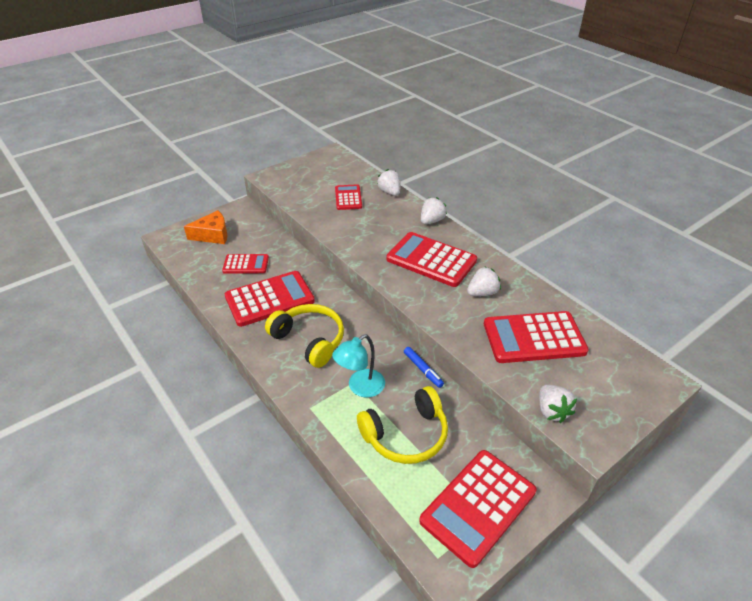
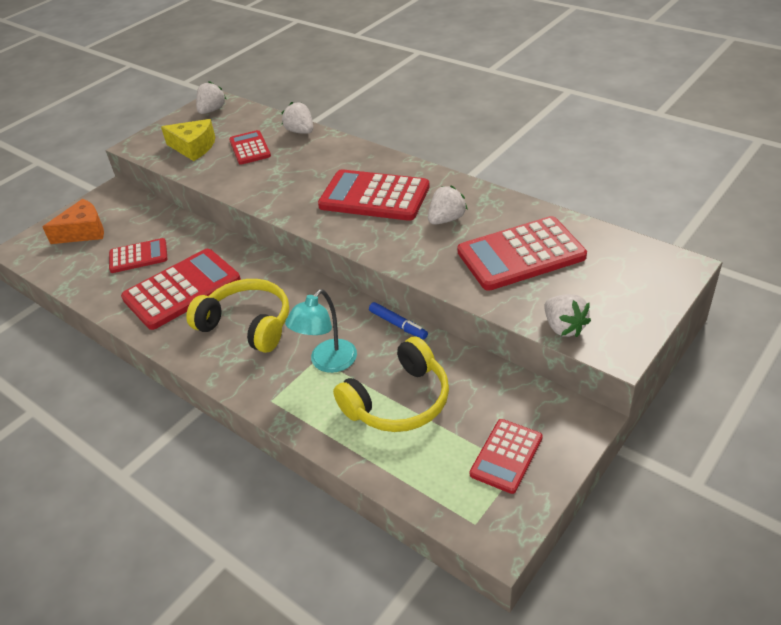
camera: 10 degrees left, 0 degrees up
red calculator [419,450,536,568] -> red calculator [470,419,543,494], size x0.58
white strawberry [421,197,447,224] -> white strawberry moved to [196,81,226,114]
none -> yellow cheese [161,119,215,161]

